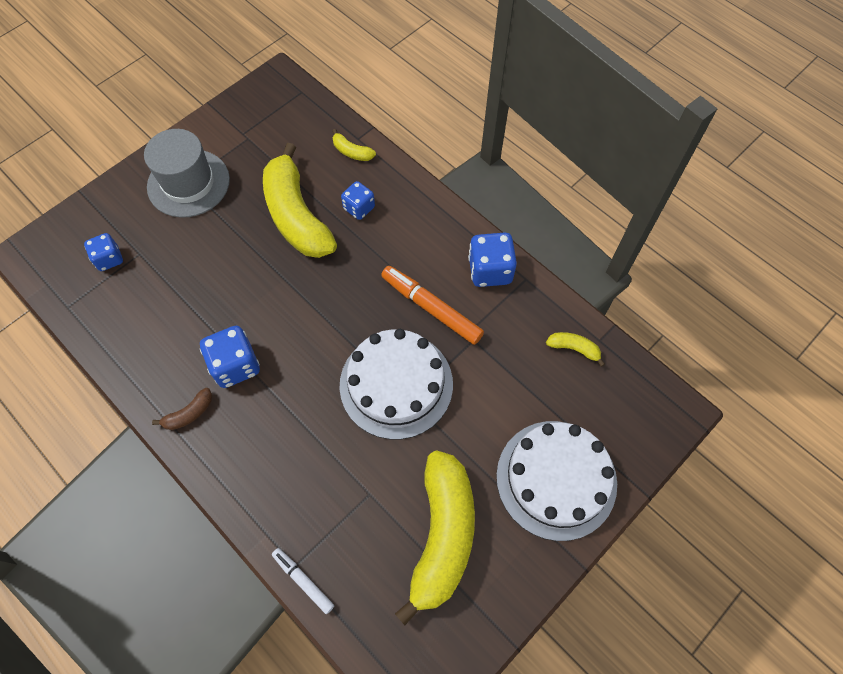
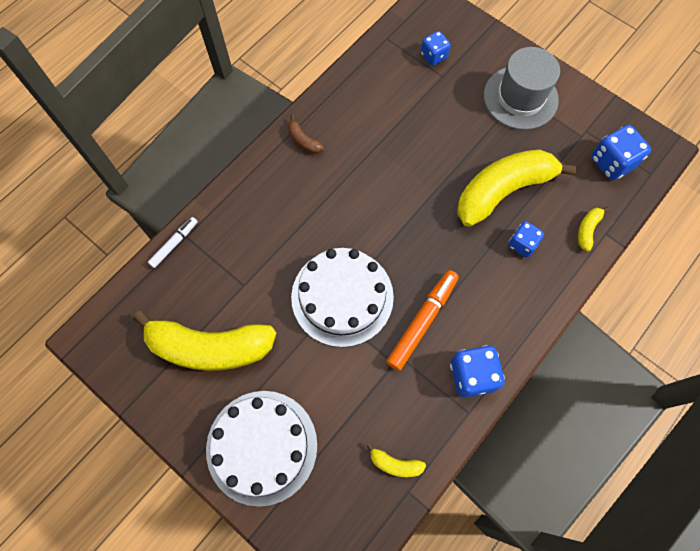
camera: 85 degrees right, 5 degrees up
blue dice [200,326,260,388] -> blue dice moved to [591,125,651,180]
yellow banana [546,332,605,367] -> yellow banana turned 90 degrees clockwise [367,443,426,477]

